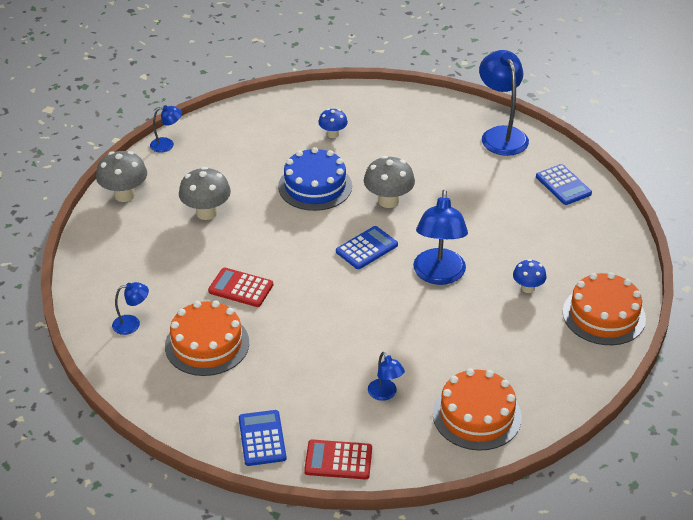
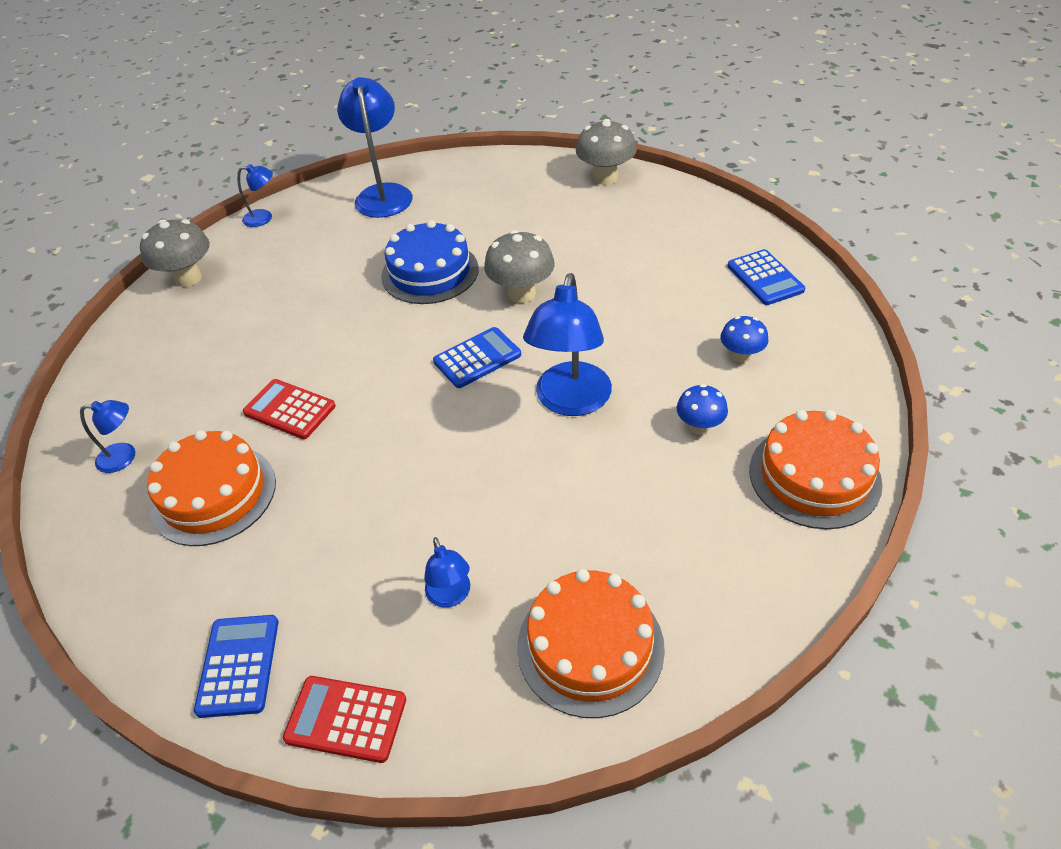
camera: 10 degrees right, 5 degrees up
grey mushroom [179,167,231,220] -> grey mushroom moved to [576,119,637,185]
blue mushroom [318,108,348,138] -> blue mushroom moved to [721,316,768,363]
blue lamp [479,50,529,156] -> blue lamp moved to [337,77,413,218]

